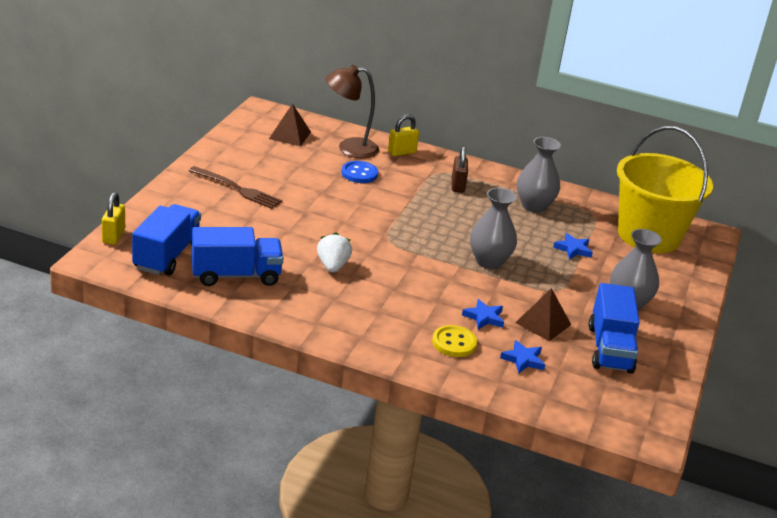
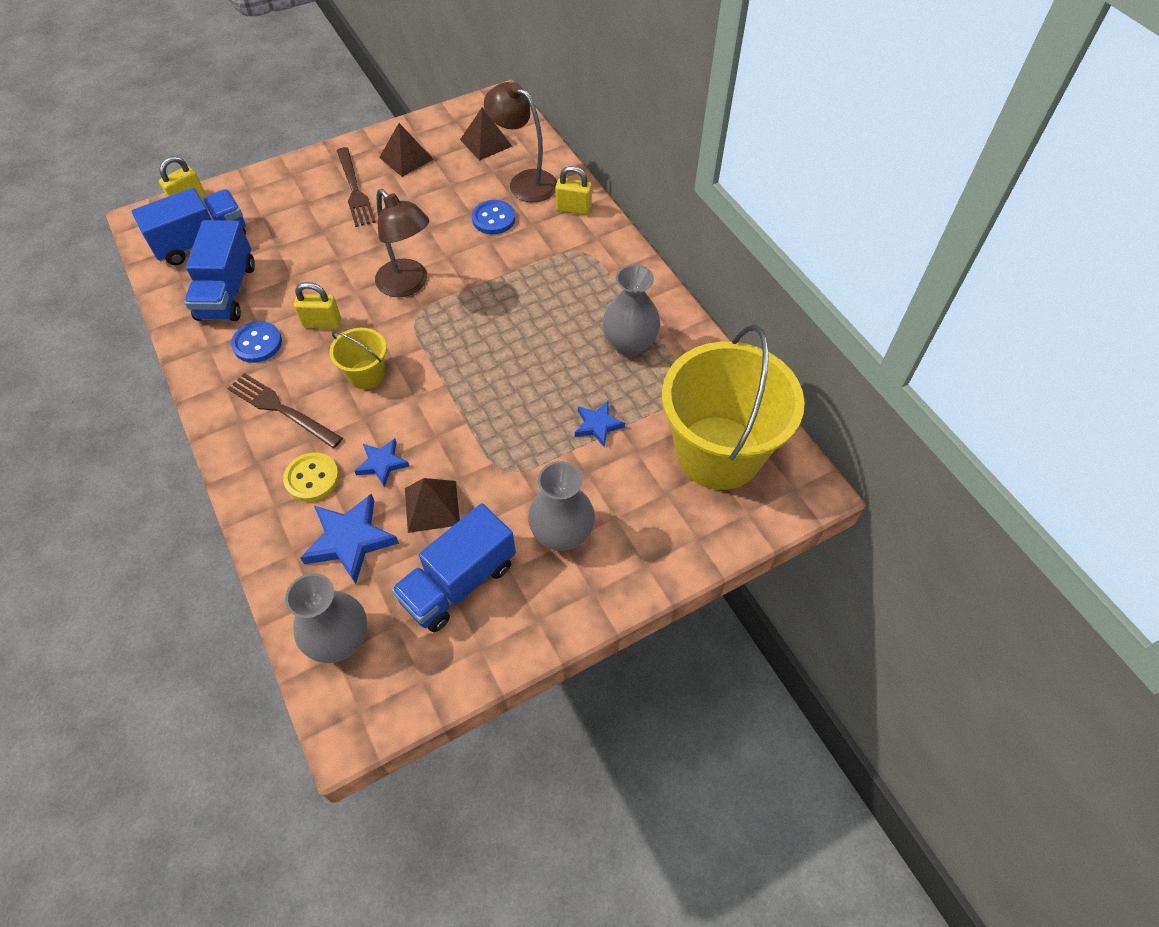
camera: 45 degrees right, 25 degrees up
blue truck [191,227,283,286] -> blue truck turned 60 degrees clockwise [184,220,255,321]
white strawberry [317,233,352,273] -> yellow padlock [294,282,341,329]
brown padlock [452,146,468,193] -> none
grey vase [470,188,517,269] -> grey vase moved to [285,573,367,663]
blue star [500,340,545,373] -> blue star [300,494,399,584], size x1.68
none -> brown fork [227,373,343,448]
none -> blue button [231,321,282,363]
none -> yellow bucket [329,328,386,389]
none -> brown lamp [375,189,429,297]
none -> brown pyramid [379,123,434,177]

